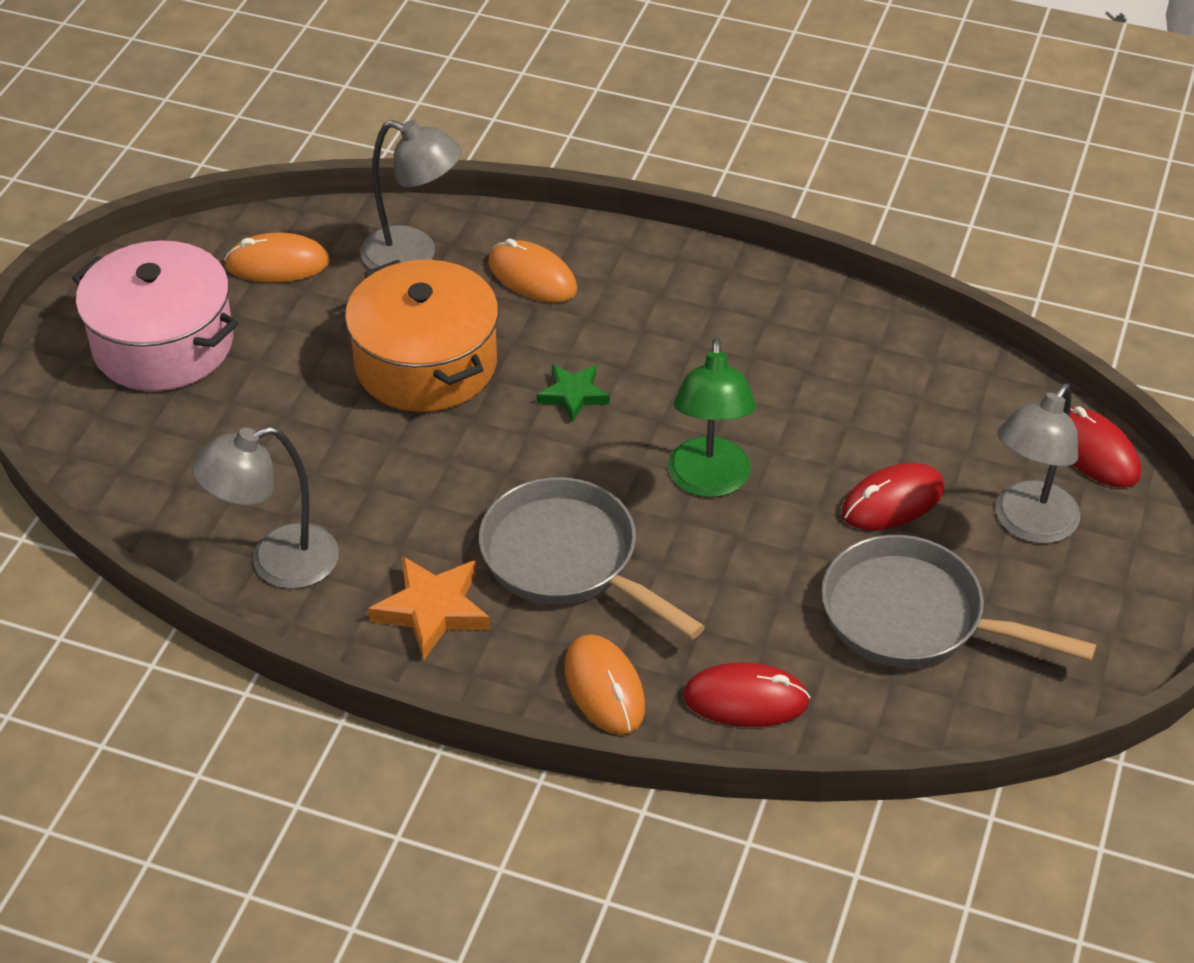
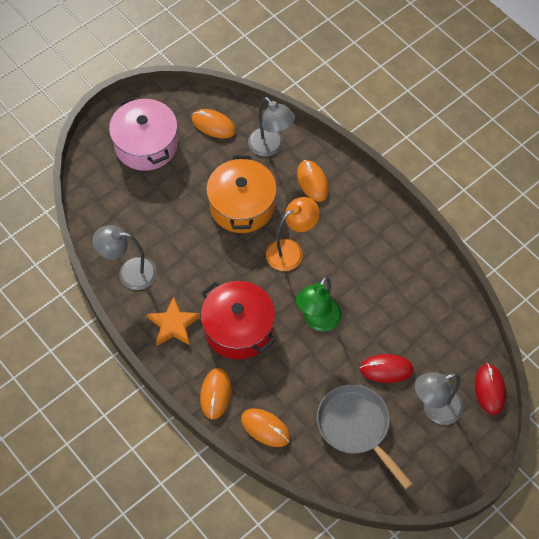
camera: 30 degrees right, 15 degrees up
grey pan [479,477,705,639] -> red pot [201,281,276,359]
green star [537,365,610,422] -> orange lamp [266,197,320,271]
red mouse [683,662,810,727] -> orange mouse [241,408,290,447]

